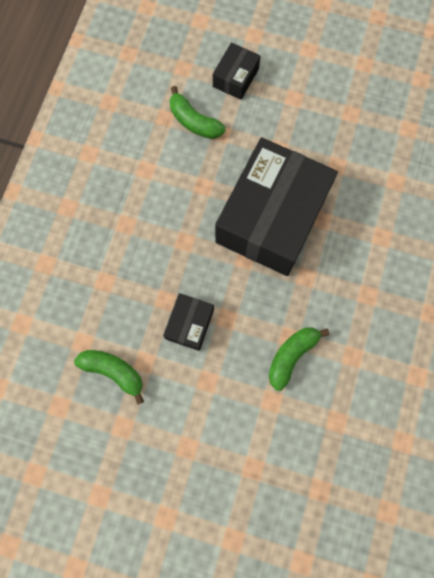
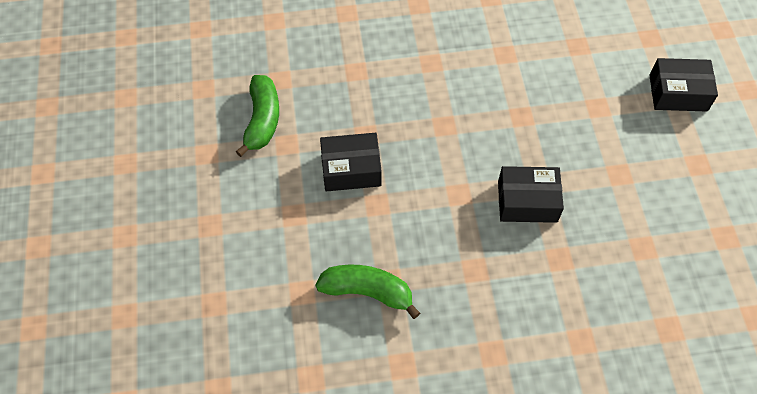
camera: 65 degrees right, 15 degrees down
green banana [170,86,226,139] -> none
black box [215,137,338,276] -> black box [498,166,564,223], size x0.44

